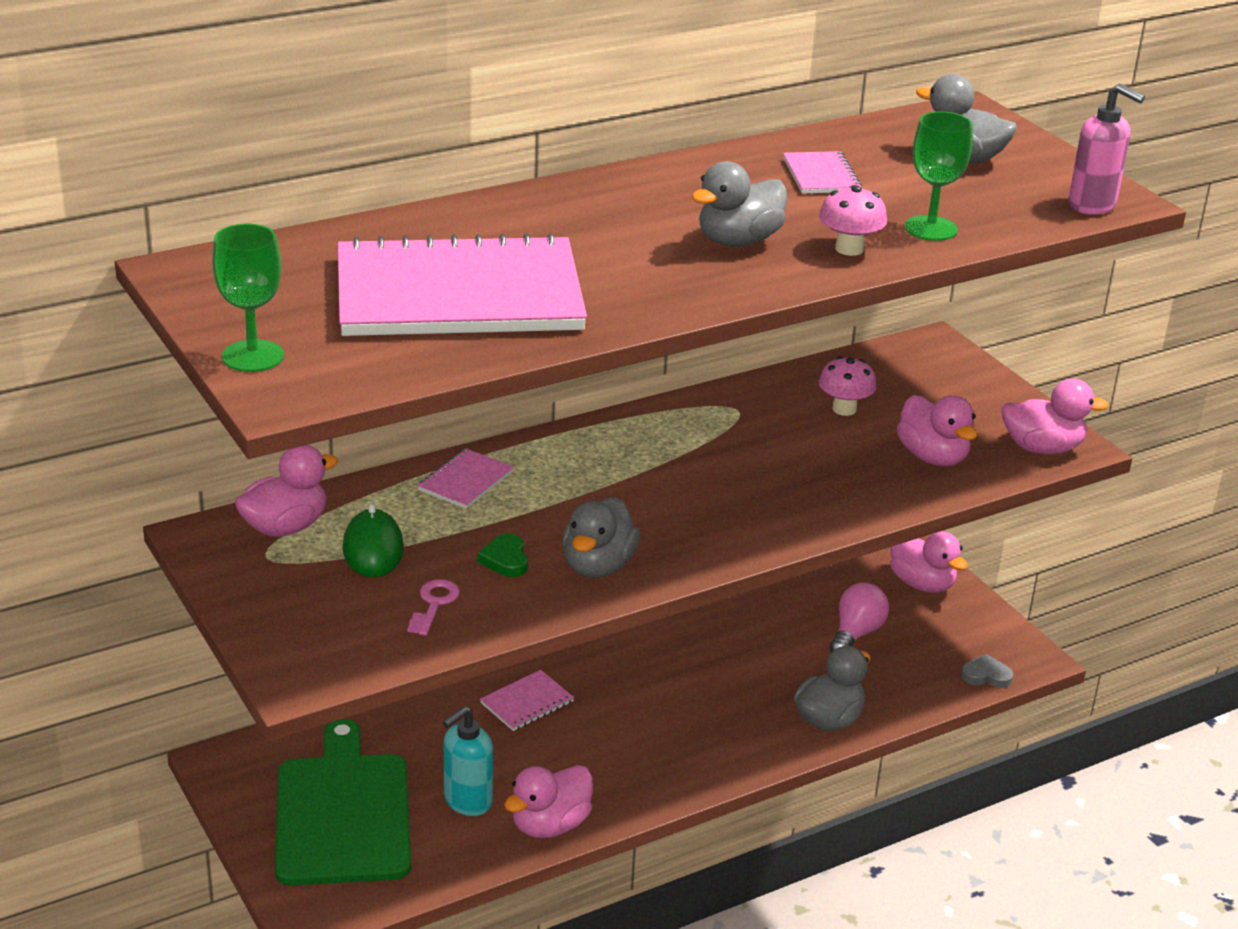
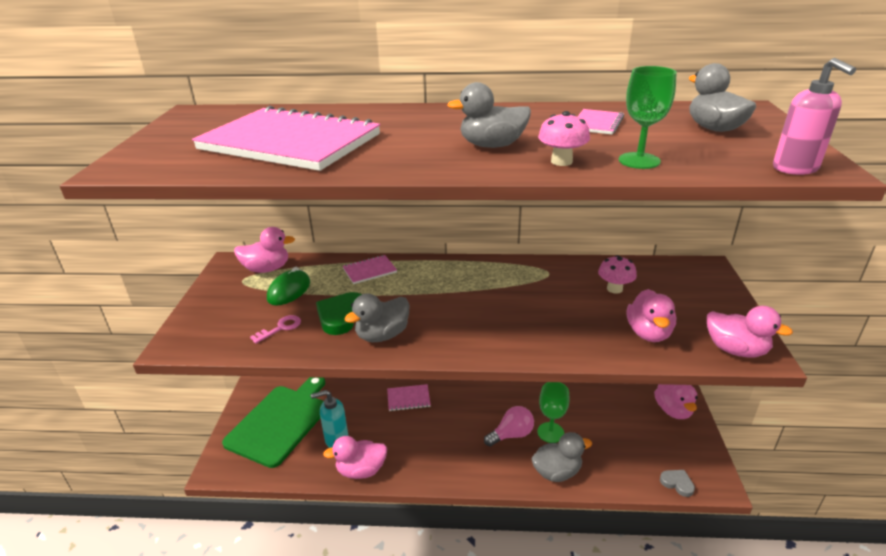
camera: 35 degrees right, 0 degrees up
green goblet [212,224,284,372] -> green goblet moved to [537,382,570,443]
green heart [477,533,528,577] -> green heart [316,292,362,335], size x1.68
pink light bulb [830,583,889,652] -> pink light bulb moved to [484,406,534,447]

